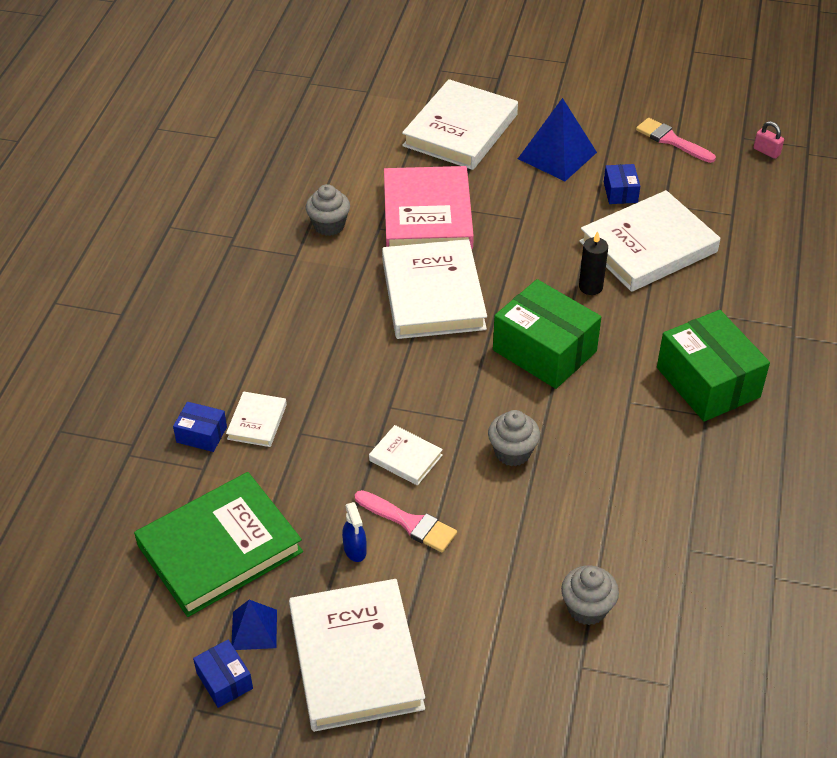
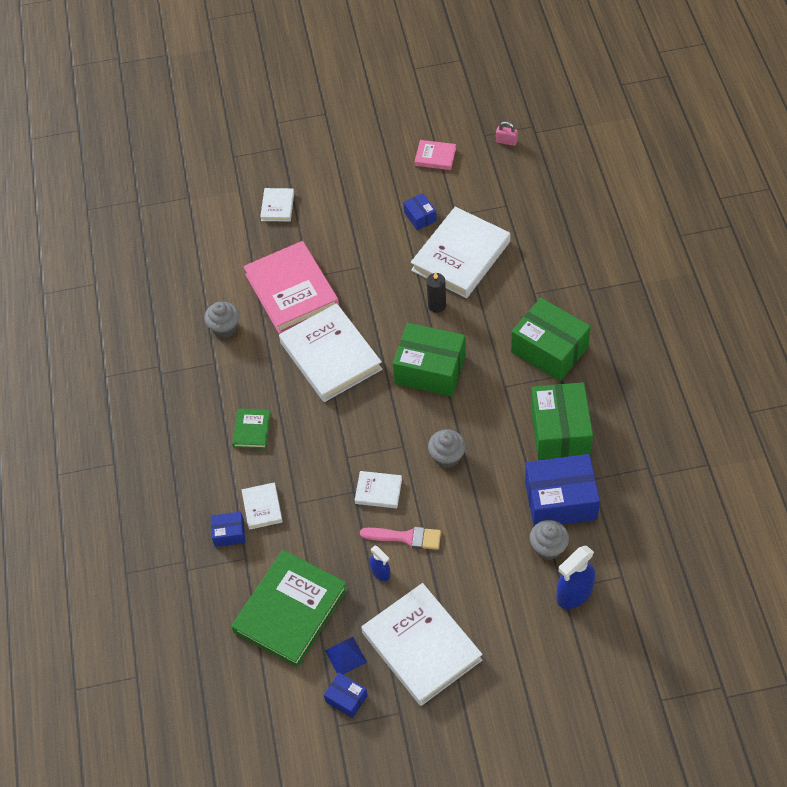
camera: 20 degrees left, 10 degrees up
white book [402,79,518,170] -> white book [260,188,294,222], size x0.47
blue pyramid [518,98,597,181] -> none
pink brush [636,118,716,163] -> pink book [414,140,456,170]
none -> green book [232,408,271,449]
none -> blue box [525,454,600,526]
none -> green box [531,382,593,460]
none -> blue spray bottle [556,546,596,609]

